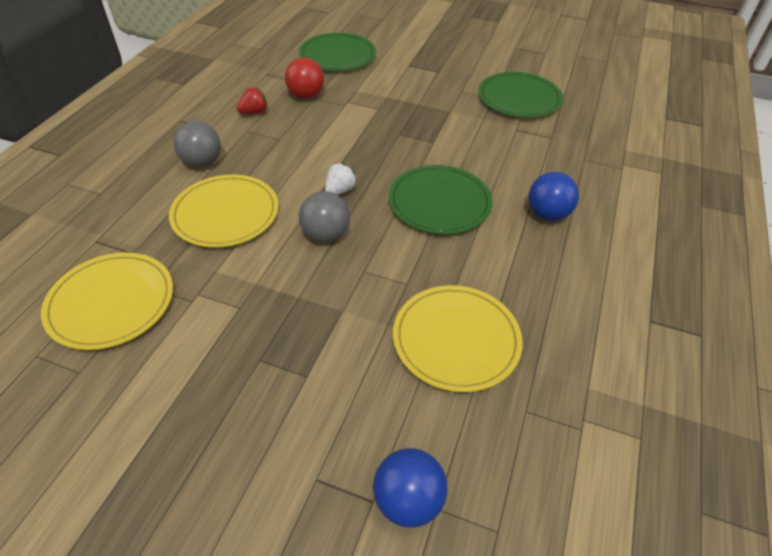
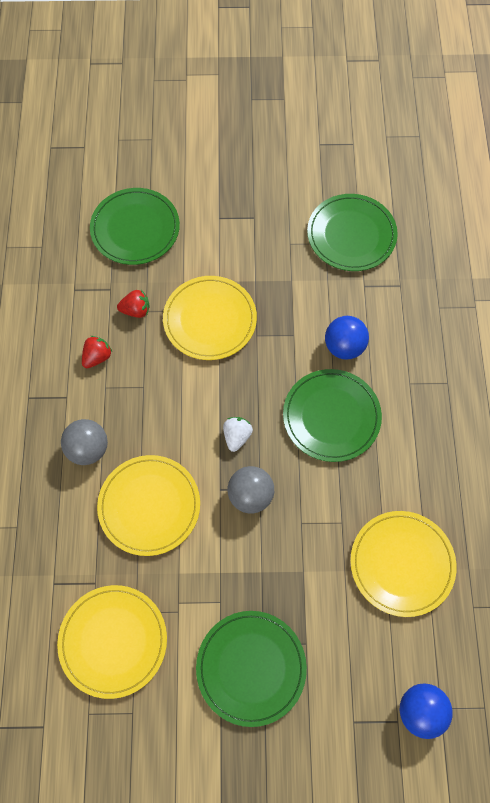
camera: 20 degrees left, 20 degrees up
red ball [285,58,324,99] -> red strawberry [117,290,149,318]
blue ball [529,172,579,221] -> blue ball moved to [325,316,369,360]
none -> yellow plate [163,276,257,360]
none -> green plate [196,611,307,727]

